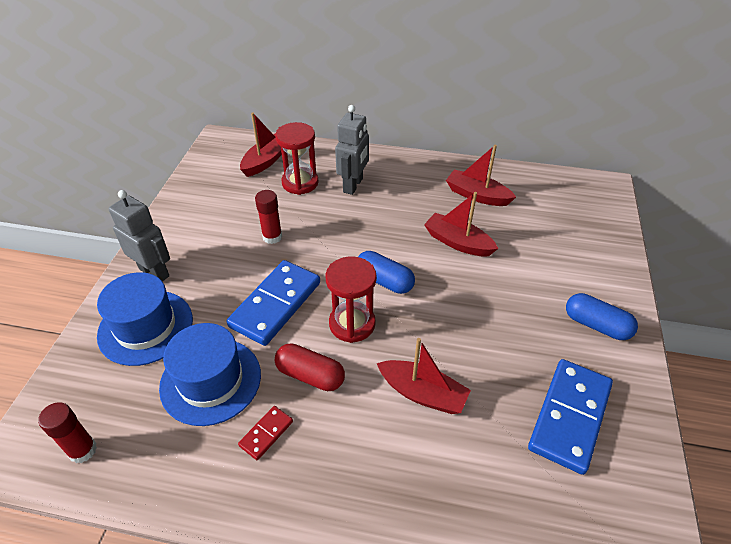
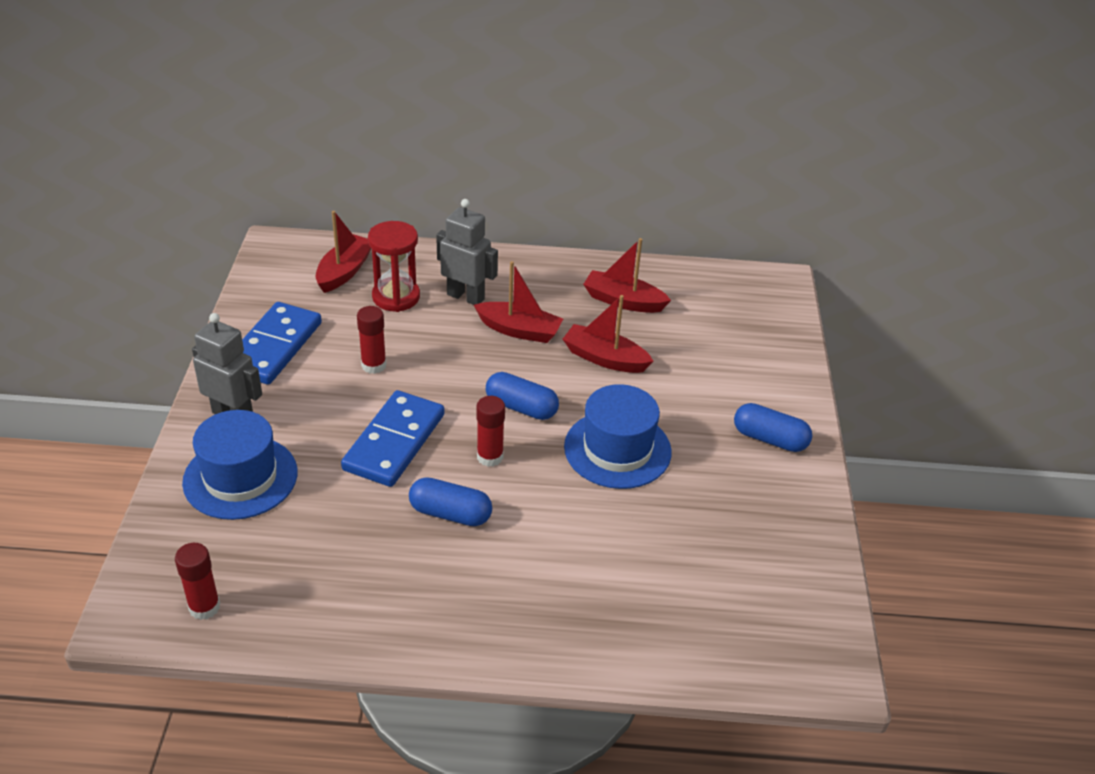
camera: 10 degrees left, 5 degrees down
blue hat [159,323,261,426] -> blue hat moved to [564,384,672,489]
red domino [238,406,293,460] -> none
red capsule [275,343,345,391] -> blue capsule [409,477,492,526]
red hourglass [325,256,377,343] -> red glue stick [476,396,505,467]
grey robot [335,105,369,195] -> grey robot turned 75 degrees counterclockwise [436,199,498,305]
red boat [377,338,471,414] -> red boat moved to [474,261,563,343]
blue domino [528,359,613,475] -> blue domino moved to [242,302,322,385]

